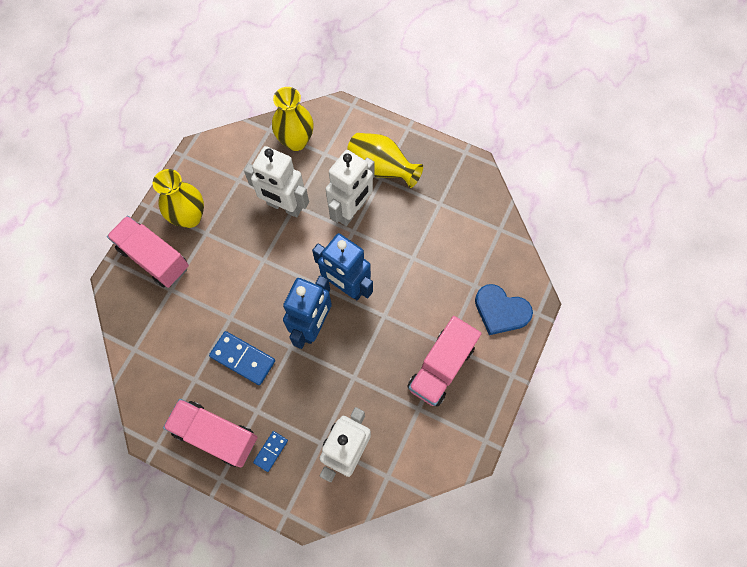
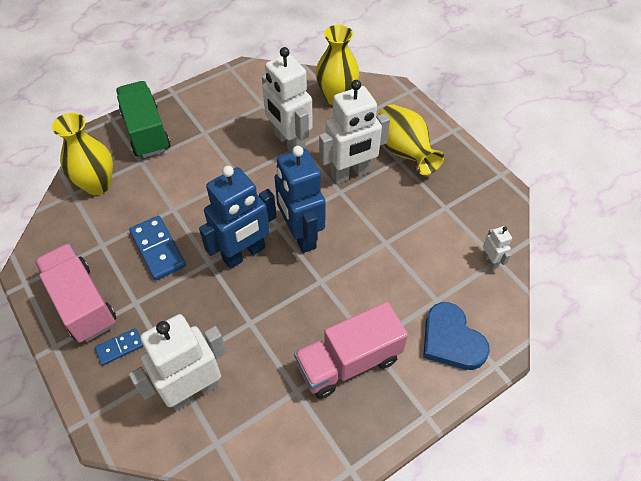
camera: 30 degrees right, 15 degrees down
pink truck [107,216,189,288] -> green truck [116,81,170,158]
yellow vase [153,169,204,228] -> yellow vase moved to [52,113,113,195]
none -> white robot [483,226,512,269]

